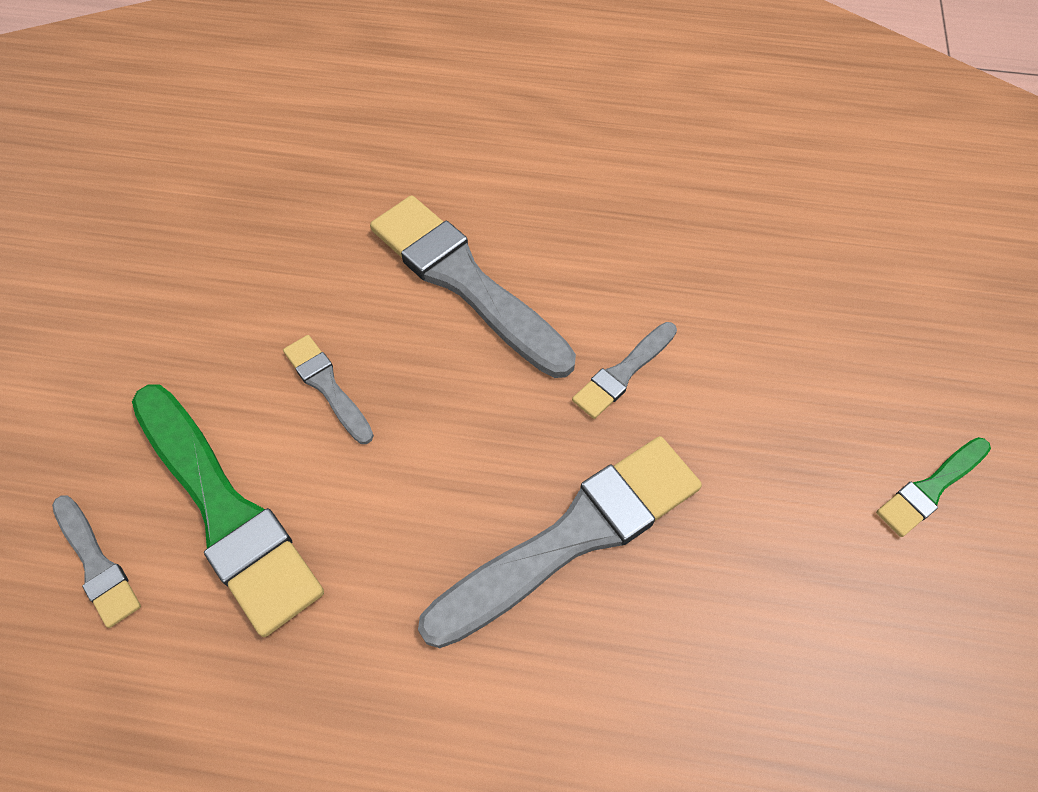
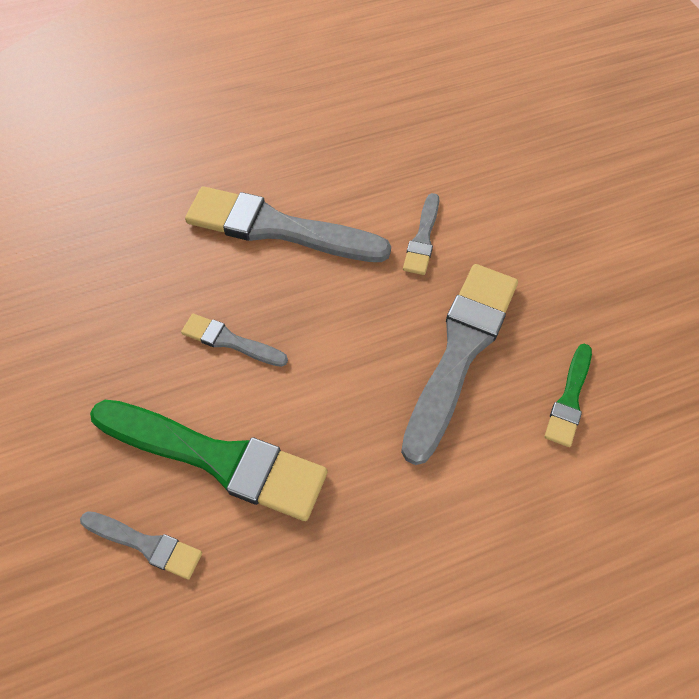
camera: 30 degrees left, 0 degrees up
green brush [876,437,991,537] -> green brush moved to [545,344,592,447]

